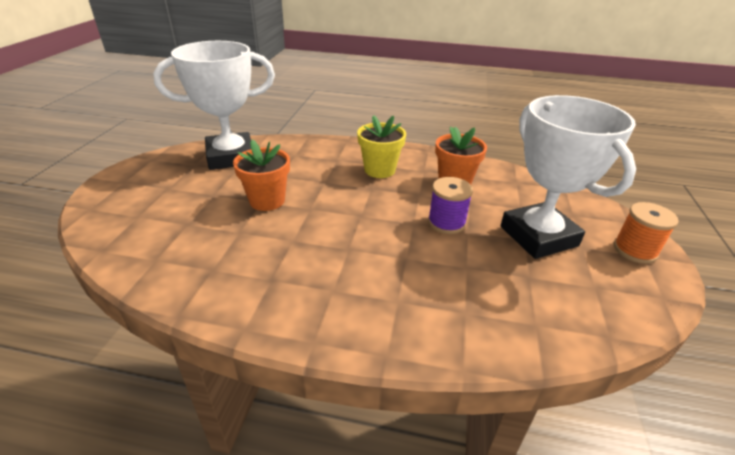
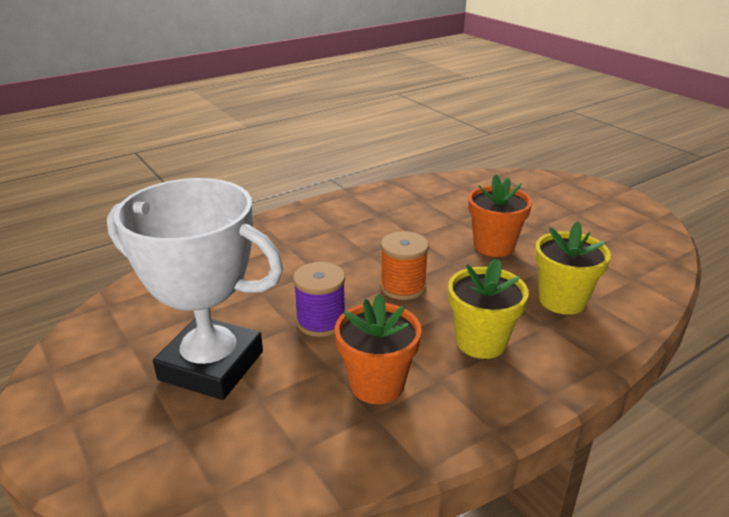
camera: 135 degrees right, 5 degrees down
white trophy [153,41,275,170] -> none
orange spool [614,202,679,264] -> orange spool moved to [380,231,429,300]
none -> yellow flower pot [535,221,611,315]

